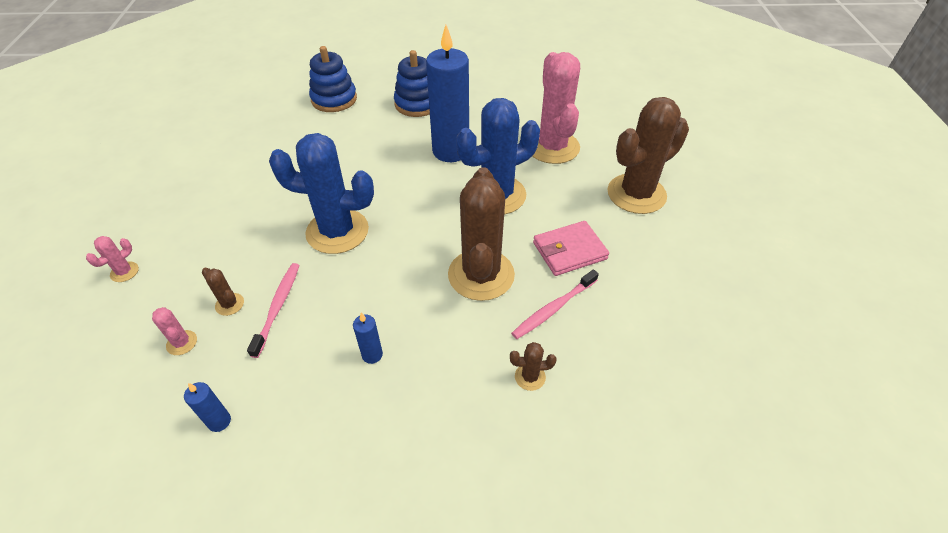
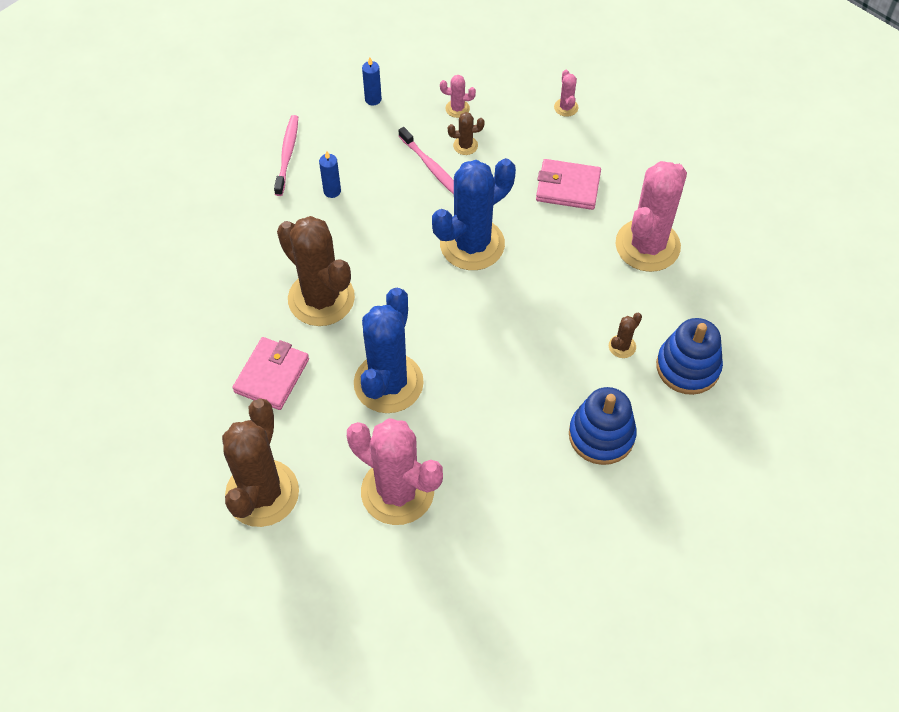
camera: 135 degrees right, 10 degrees up
blue candle [426,25,469,162] -> none
brown cactus [510,342,557,391] -> brown cactus moved to [609,313,642,358]
pink toothbrush [511,270,599,339] -> pink toothbrush moved to [274,115,298,196]
none -> pink wallet [536,159,601,210]
none -> pink cactus [615,161,687,272]

